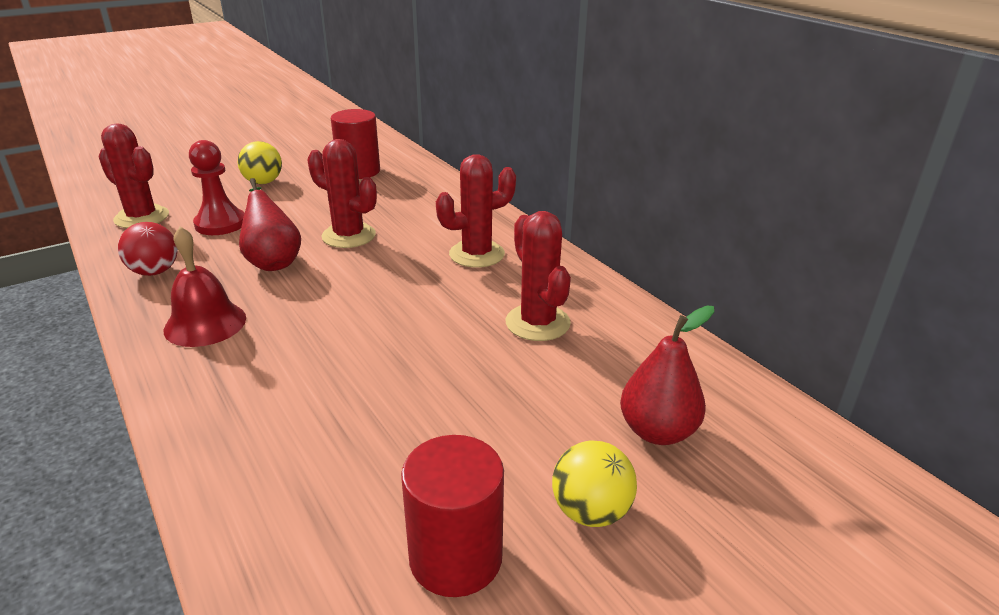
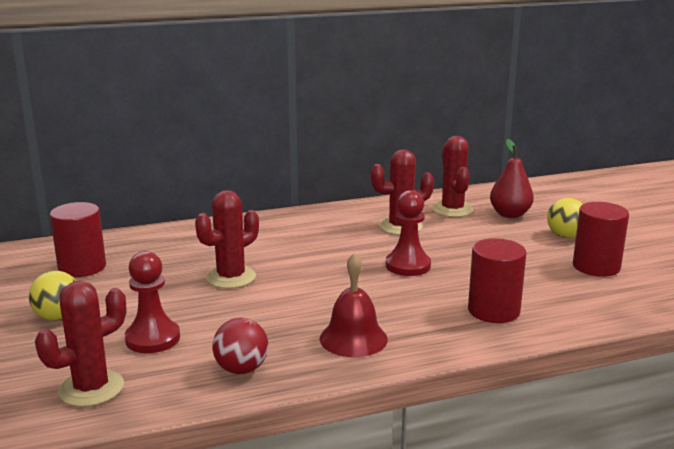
camera: 75 degrees left, 10 degrees down
red pear [239,178,301,271] -> none
red cactus [436,154,516,268] -> red cactus moved to [432,136,474,217]
none -> red pawn [386,190,431,276]
none -> red cylinder [468,238,526,323]

